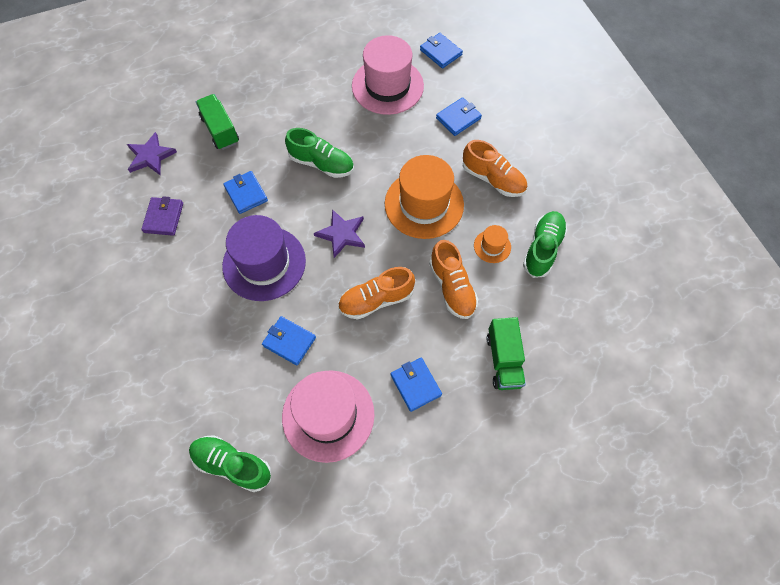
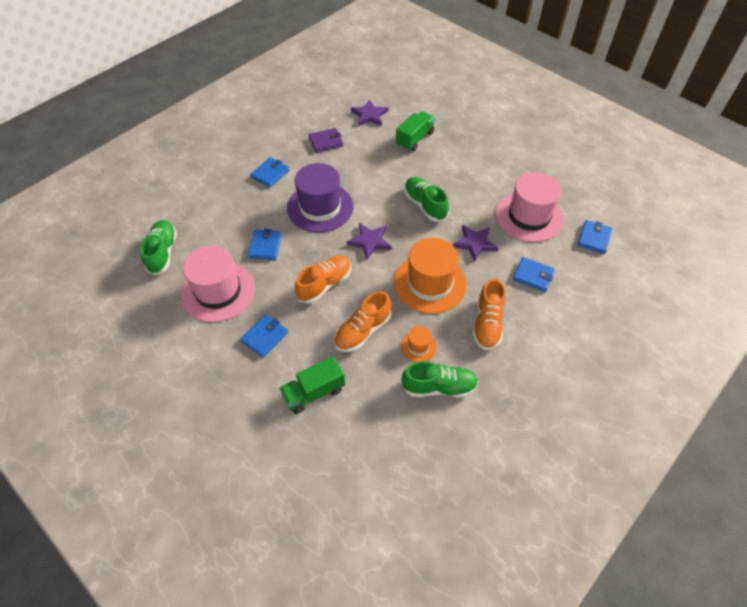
camera: 65 degrees right, 10 degrees down
blue wallet [223,171,268,214] -> blue wallet moved to [250,157,289,188]
green shoe [285,128,354,178] -> green shoe turned 150 degrees clockwise [404,177,449,222]
orange shoe [338,267,415,320] -> orange shoe turned 90 degrees clockwise [295,256,351,304]
none -> purple star [453,225,499,262]

